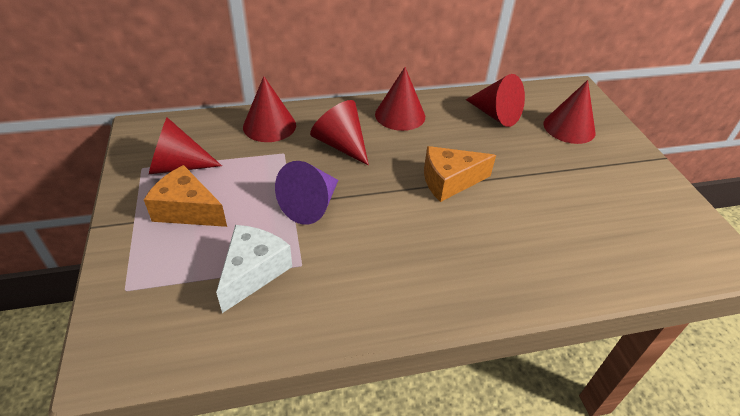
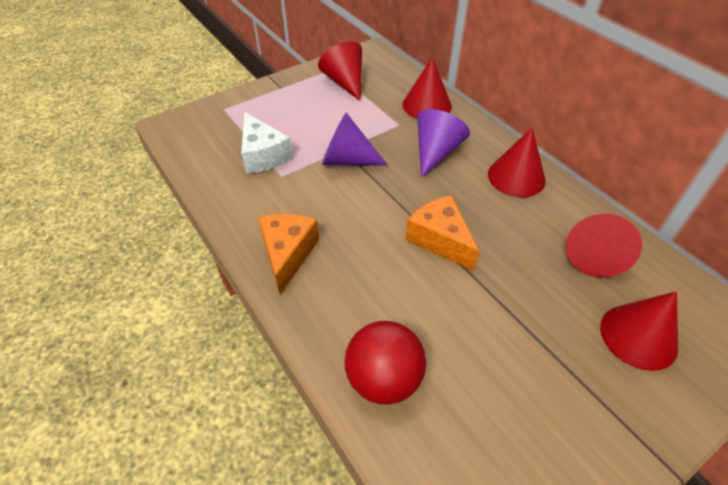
camera: 70 degrees right, 5 degrees up
orange cheese [144,165,227,227] -> orange cheese moved to [258,214,319,295]
white cheese [216,225,292,313] -> white cheese turned 60 degrees clockwise [241,112,293,174]
red cone [310,100,369,166] -> purple cone [417,109,470,178]
none -> red ball [345,321,426,405]

